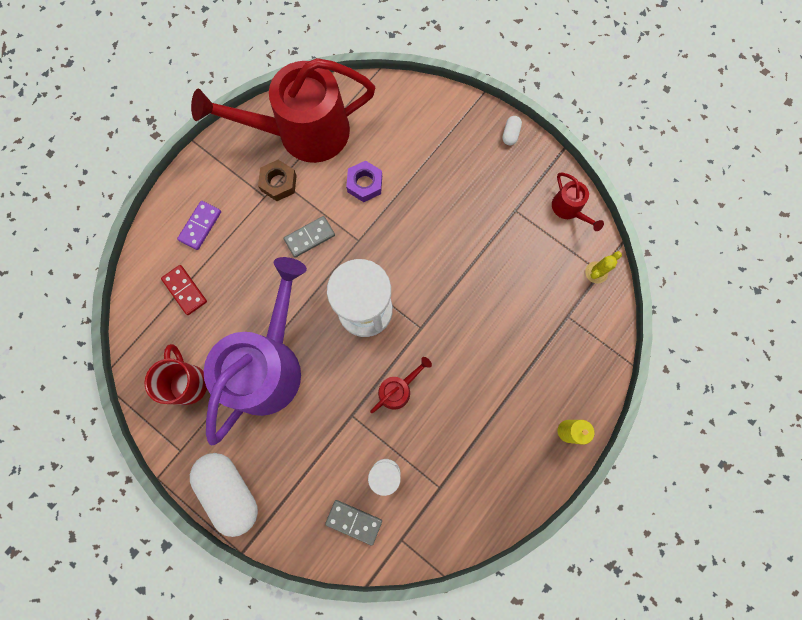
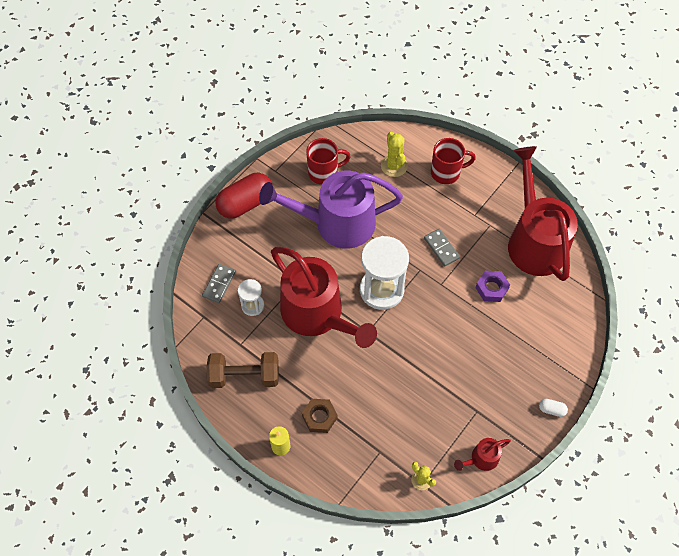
camera: 90 degrees right, 15 degrees down
red domino [161,265,207,315] -> yellow cactus [381,132,408,177]
purple domino [177,201,221,250] -> red mug [431,138,476,184]
white capsule [190,453,258,537] -> red capsule [215,173,273,219]
purple watering can [204,257,307,446] -> purple watering can turned 150 degrees clockwise [259,171,403,248]
brown nut [258,160,297,201] -> brown nut moved to [302,399,337,433]
red watering can [370,357,432,413] -> red watering can [271,247,377,348], size x2.41
none -> brown dumbbell [207,352,279,388]

